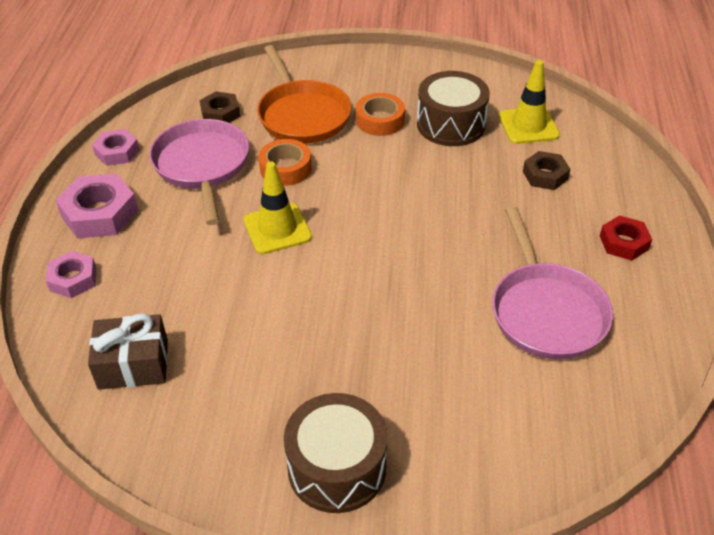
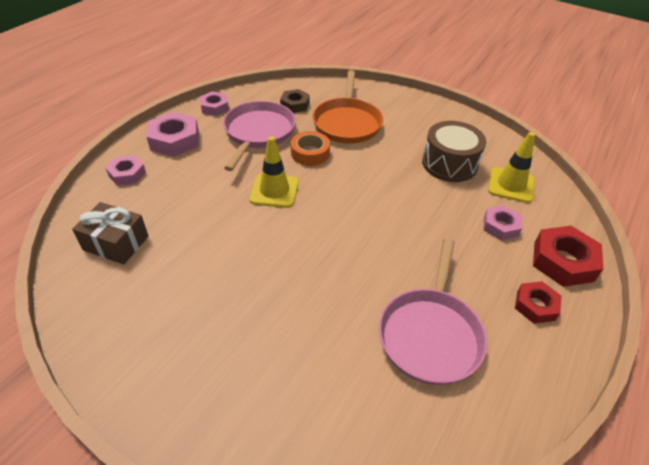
camera: 25 degrees right, 0 degrees up
brown drum [284,393,387,513] -> none
orange tape [356,93,405,136] -> none
brown nut [523,151,570,190] -> pink nut [484,205,522,240]
none -> red nut [533,226,603,287]

